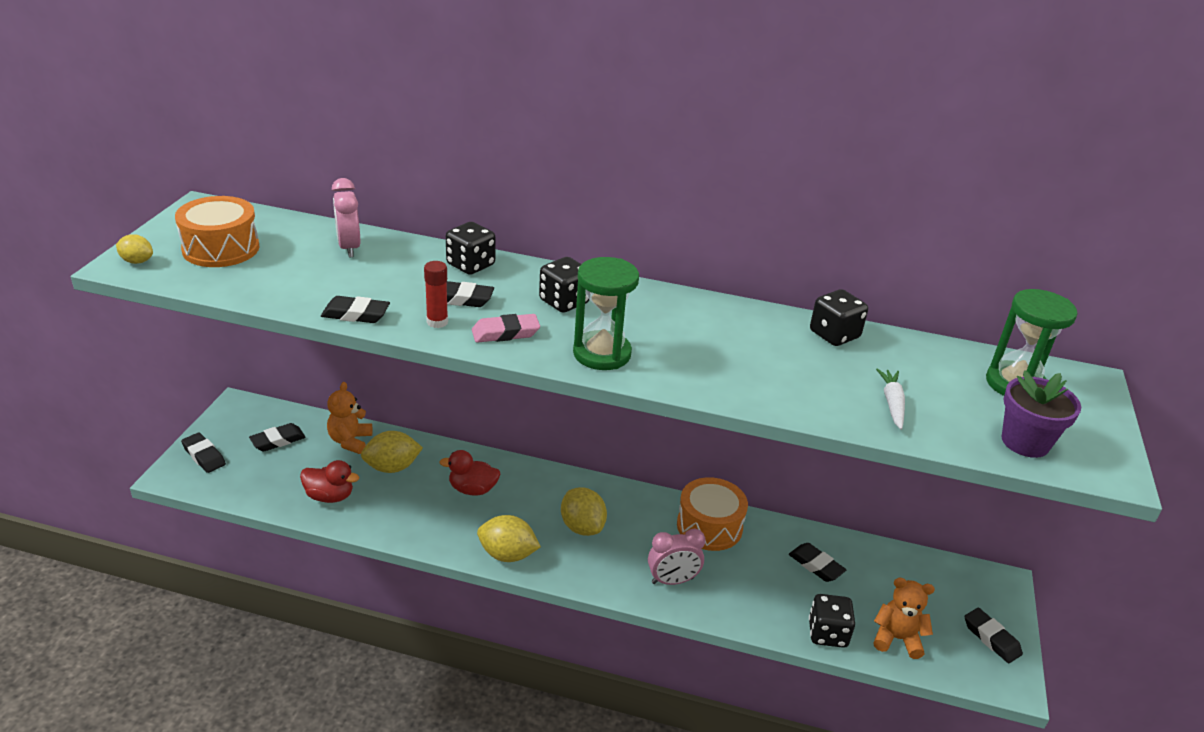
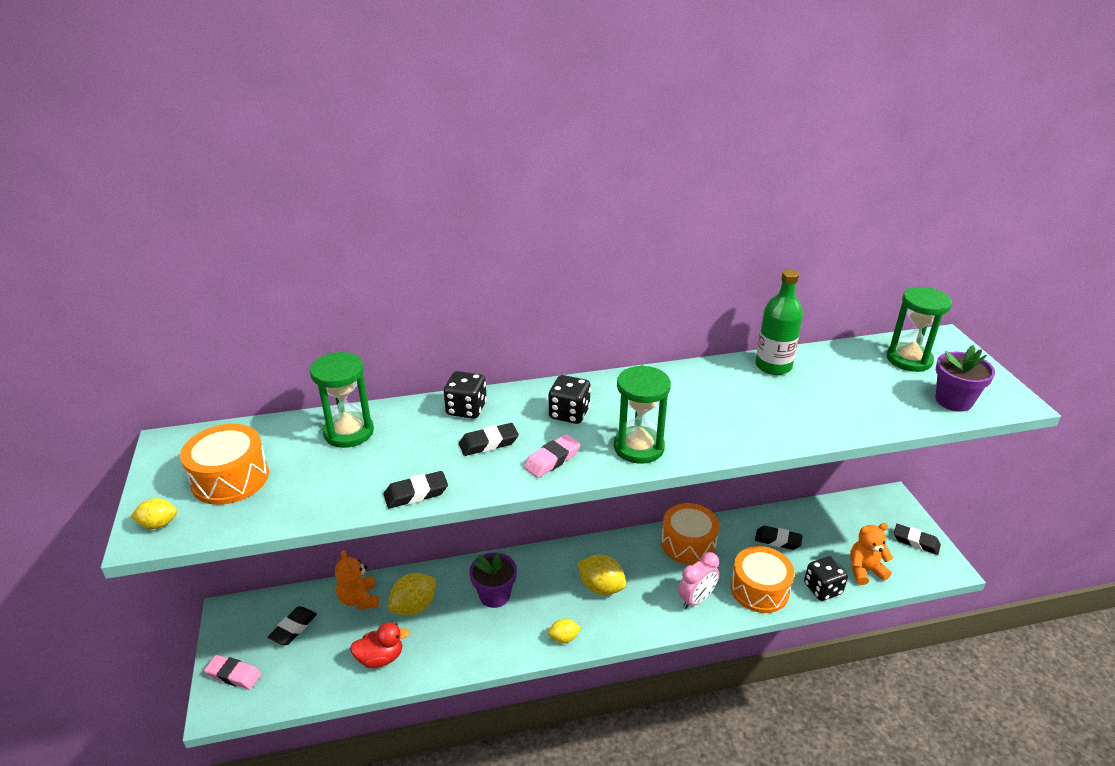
camera: 25 degrees left, 0 degrees up
black eraser [181,432,226,473] -> pink eraser [204,655,262,690]
pink clock [332,178,360,257] -> green hourglass [310,352,374,448]
red glue stick [424,261,448,328] -> none
red duck [439,450,500,496] -> purple flower pot [469,552,517,608]
yellow lemon [477,515,541,562] -> yellow lemon [548,618,581,643], size x0.58
black dice [810,289,868,346] -> green bottle [755,270,803,375]
white carrot [876,368,905,430] -> none
none -> orange drum [730,546,795,613]

